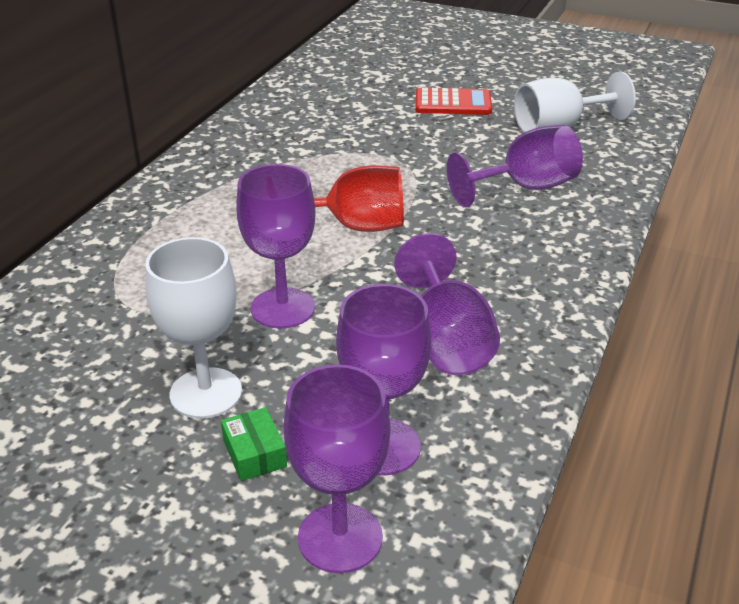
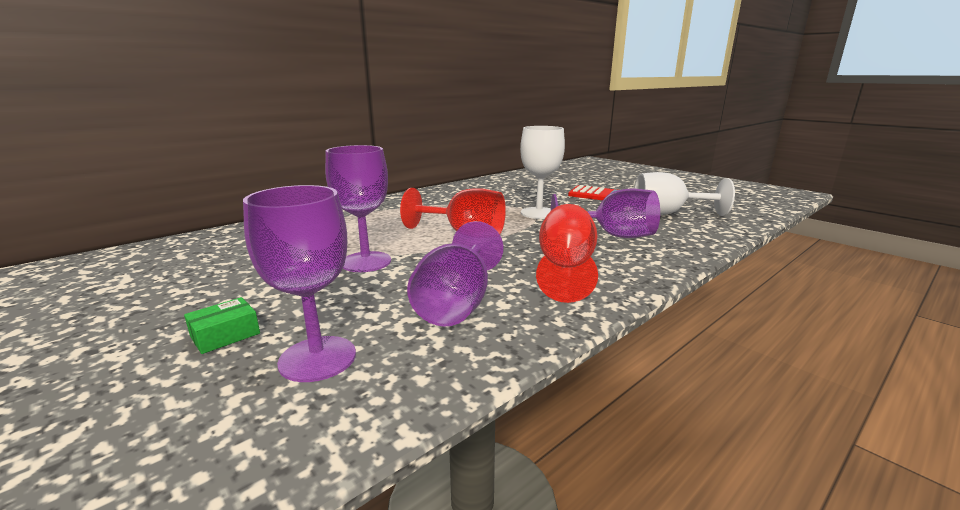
camera: 25 degrees right, 15 degrees down
white goblet [145,237,242,419] -> white goblet moved to [520,126,565,219]
green box [221,407,287,481] -> green box turned 45 degrees clockwise [184,297,260,354]
purple goblet [284,364,390,573] -> none
none -> red goblet [536,204,598,303]

